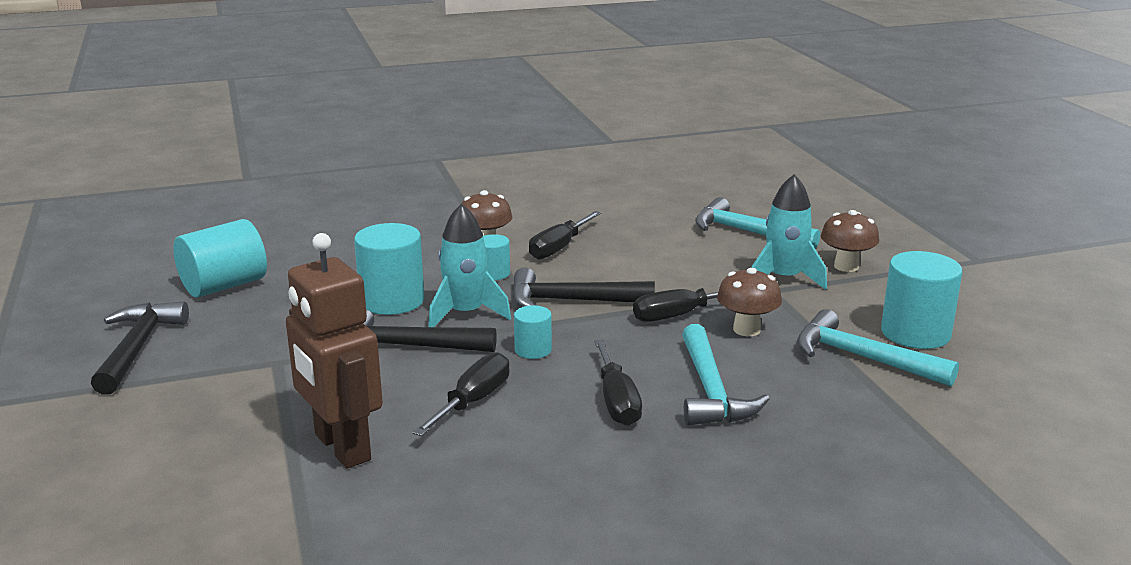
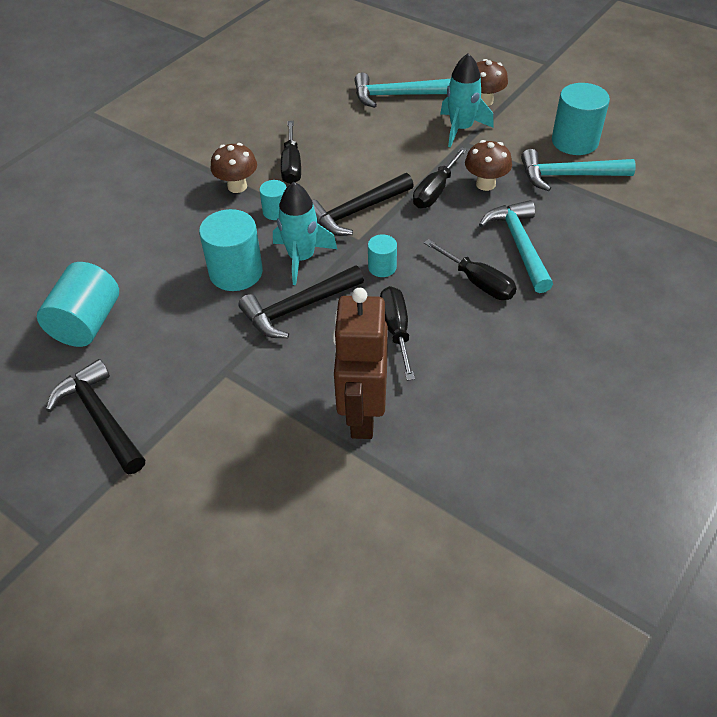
camera: 35 degrees left, 25 degrees up
brown robot [286,233,383,468] -> brown robot turned 75 degrees clockwise [333,288,388,439]
turquoise hammer [682,324,770,425] -> turquoise hammer turned 150 degrees counterclockwise [479,200,553,293]

